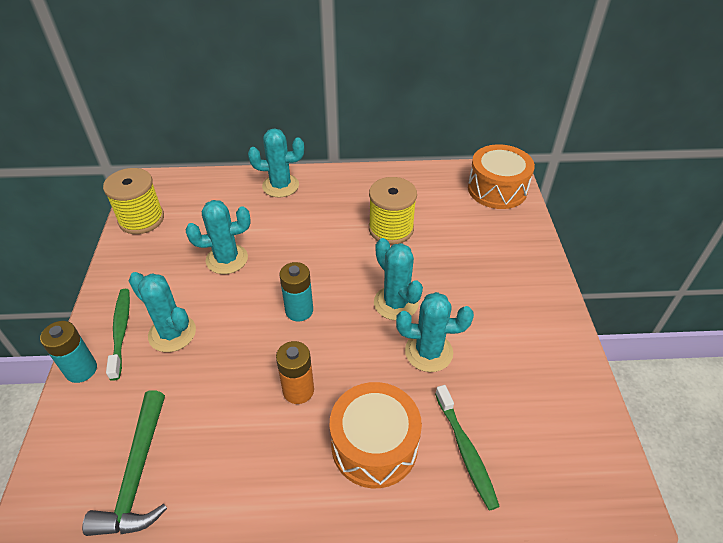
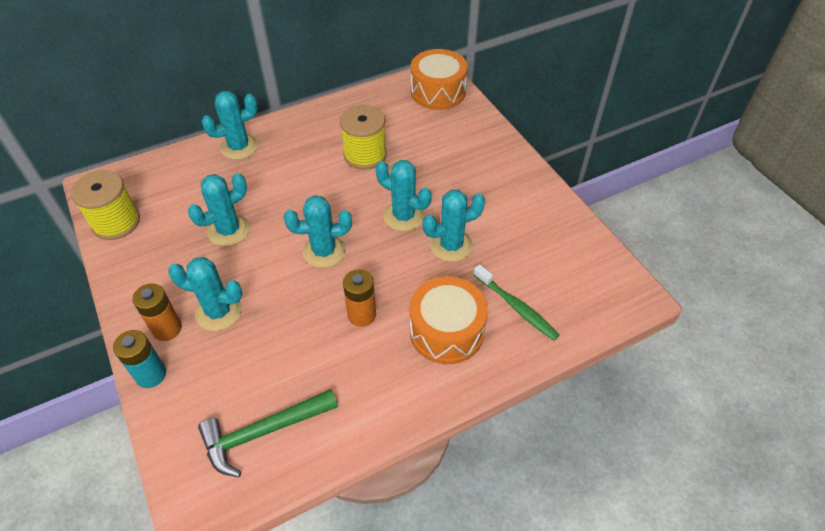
camera: 25 degrees left, 5 degrees up
green hammer [82,390,167,536] -> green hammer turned 90 degrees clockwise [198,389,338,477]
green toothbrush [106,289,130,381] -> orange battery [132,283,182,341]
turquoise battery [279,262,313,321] -> turquoise cactus [284,195,352,268]

